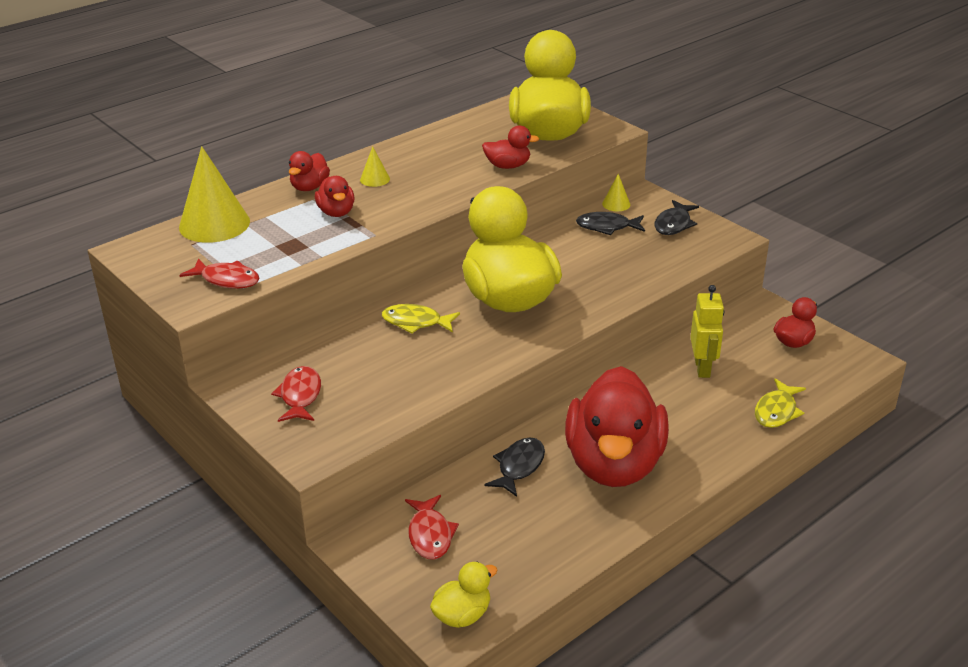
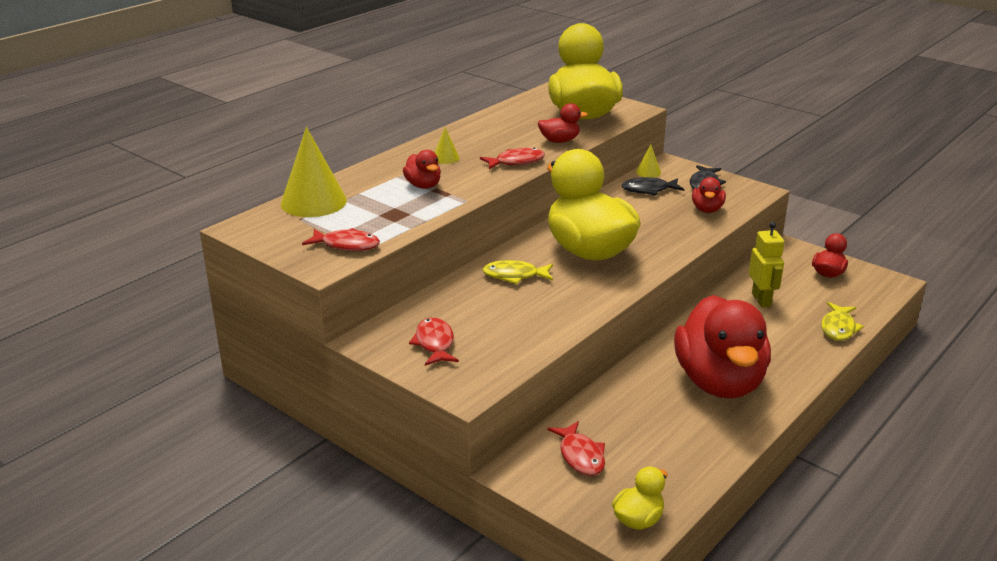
camera: 10 degrees left, 5 degrees down
red duck [289,151,330,191] -> red duck moved to [692,177,726,213]
black fish [485,437,545,497] -> none
none -> red fish [480,147,545,169]

